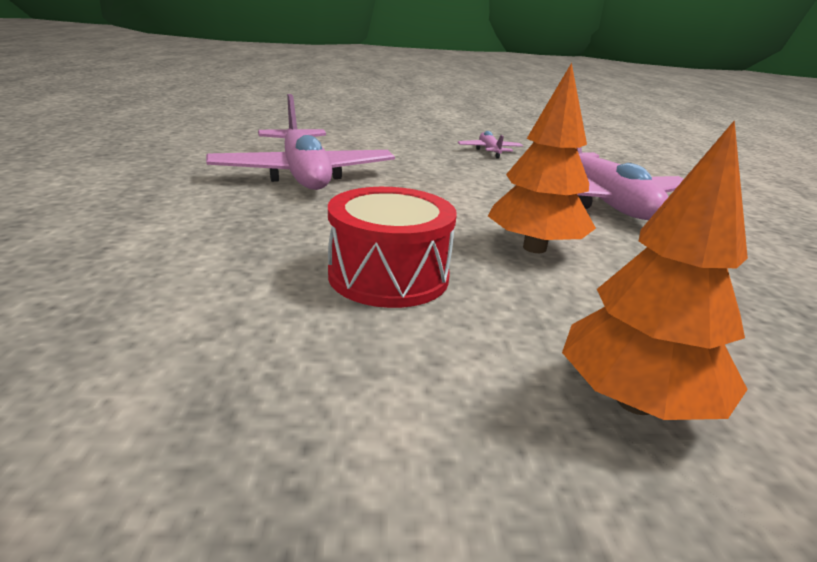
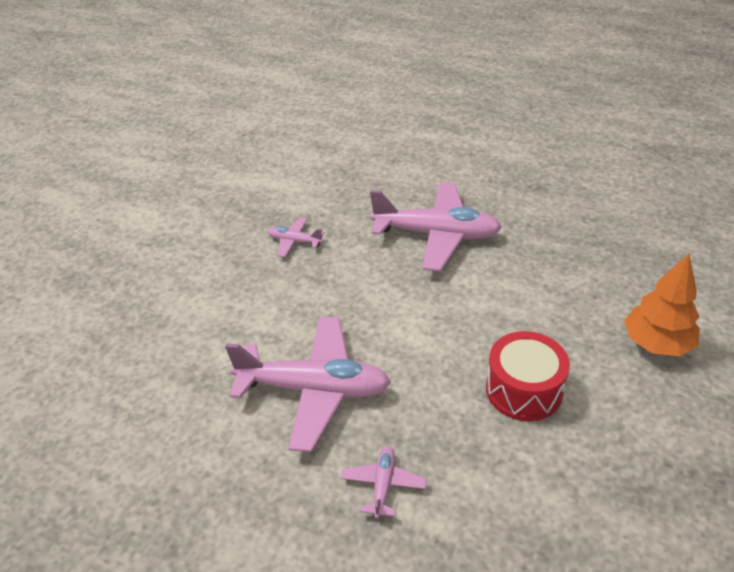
camera: 60 degrees left, 15 degrees up
orange tree [488,63,596,253] -> none
none -> pink plane [340,446,427,519]

